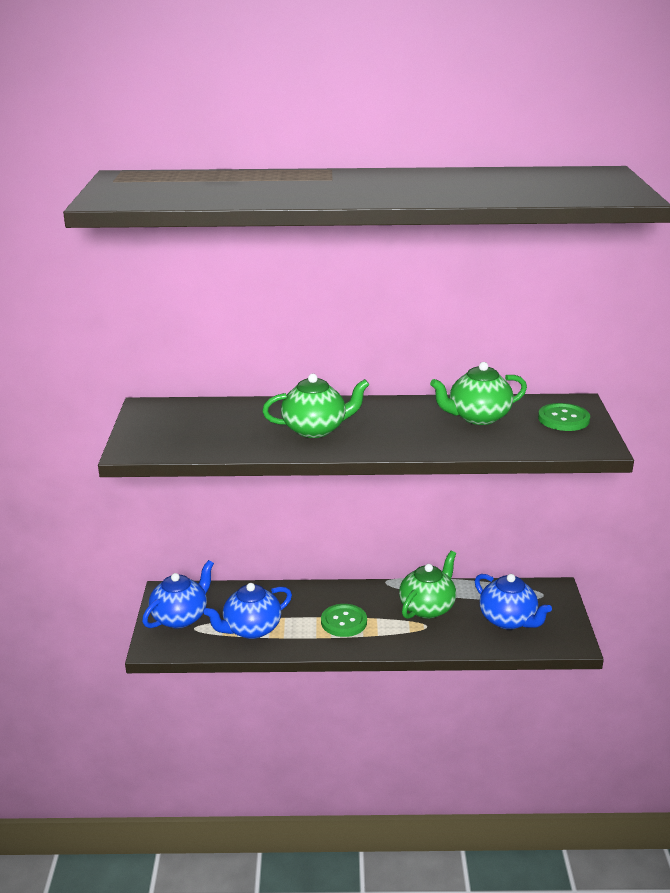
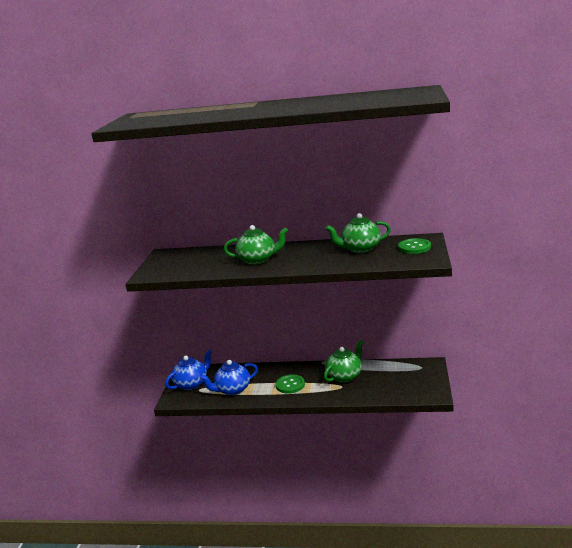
camera: 10 degrees right, 5 degrees down
blue teapot [475,574,552,630] -> none

